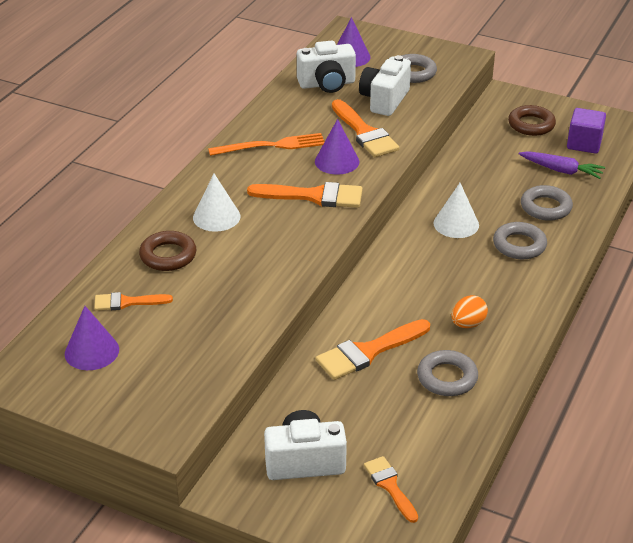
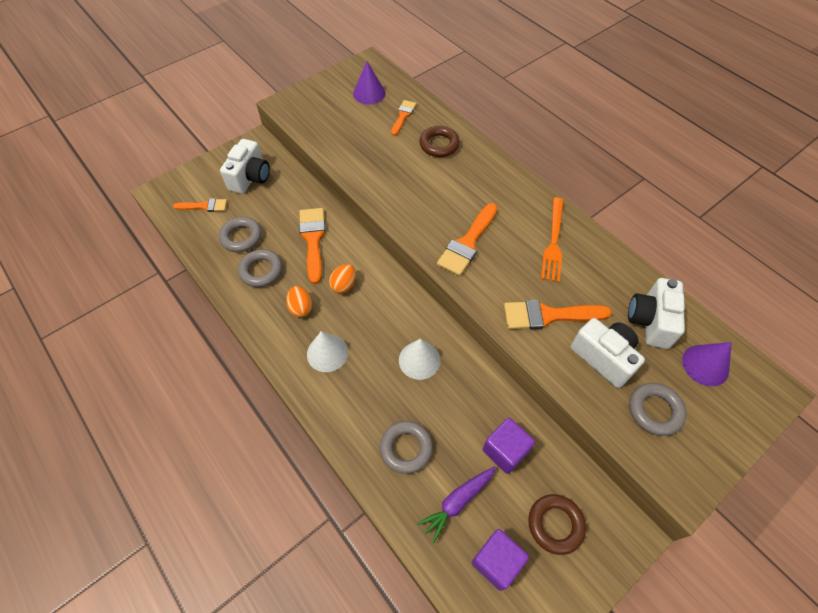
camera: 115 degrees right, 20 degrees up
white cone [193,174,241,232] -> white cone moved to [307,331,348,372]
purple cone [315,119,359,175] -> none
grey ring [493,222,547,259] -> grey ring moved to [219,217,262,252]
none -> orange egg [329,264,356,294]
none -> purple cube [483,418,535,474]

